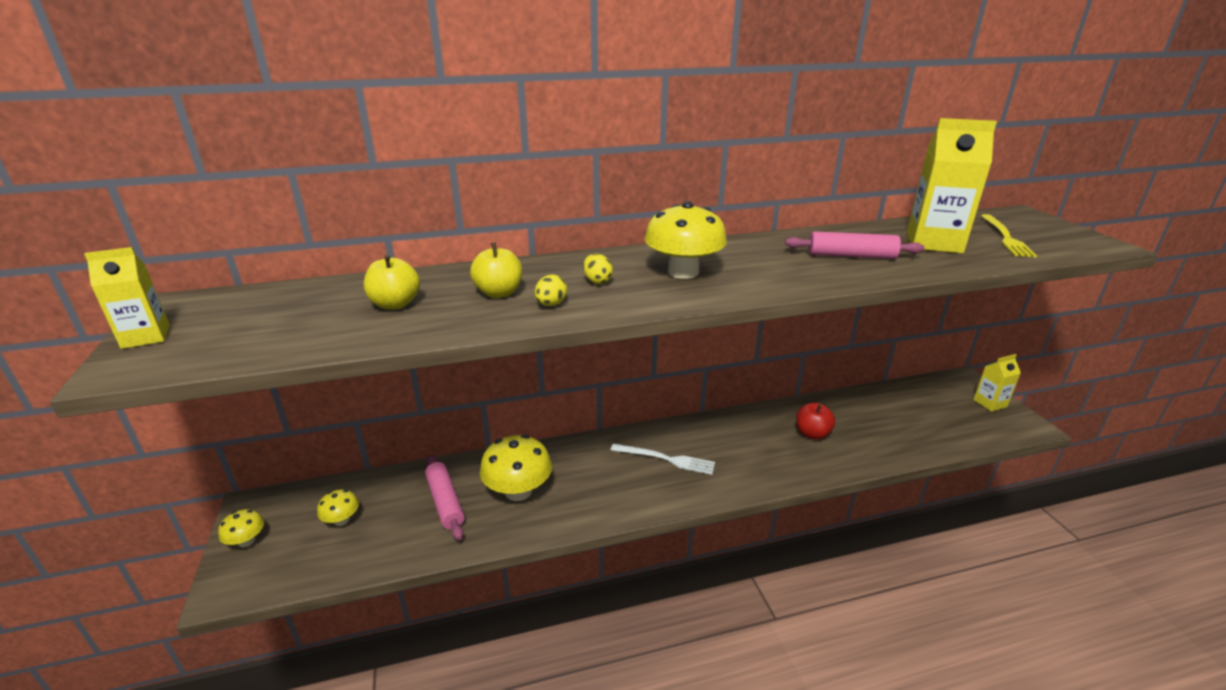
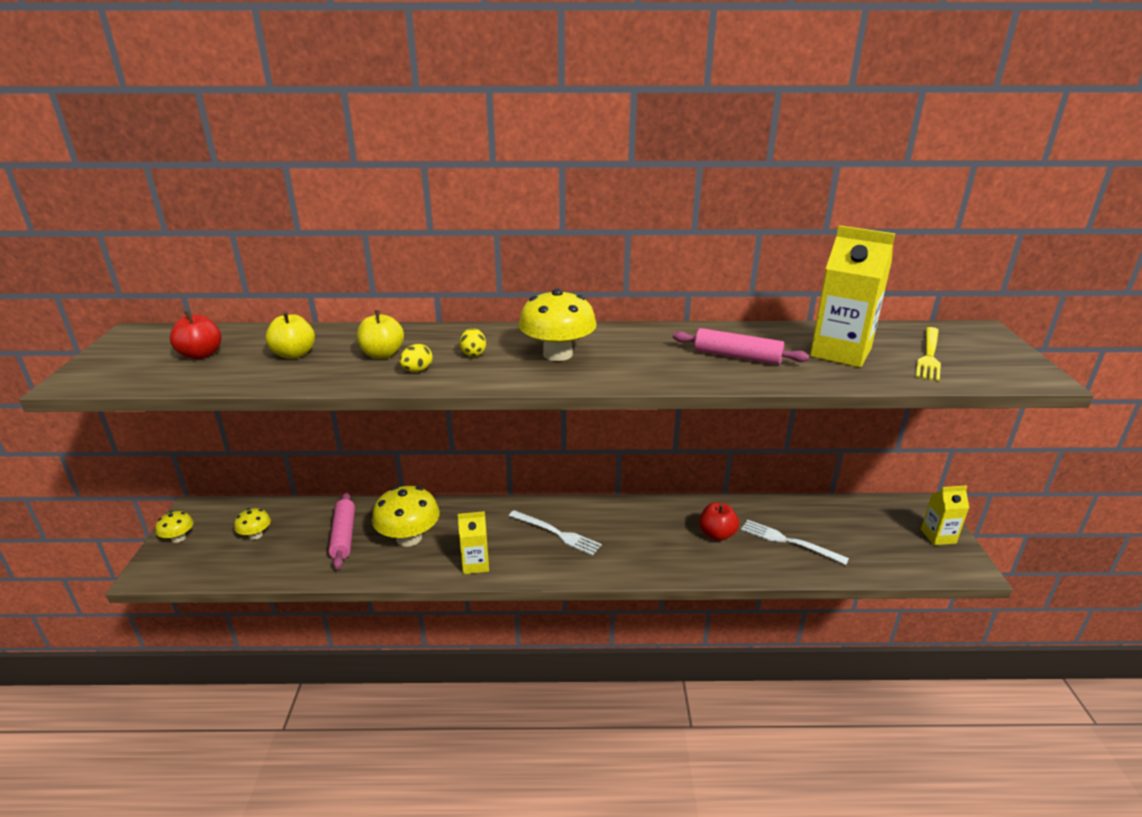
camera: 15 degrees right, 0 degrees up
yellow carton [84,247,170,349] -> yellow carton moved to [458,511,489,574]
none -> red apple [170,310,222,359]
none -> white fork [741,520,849,565]

